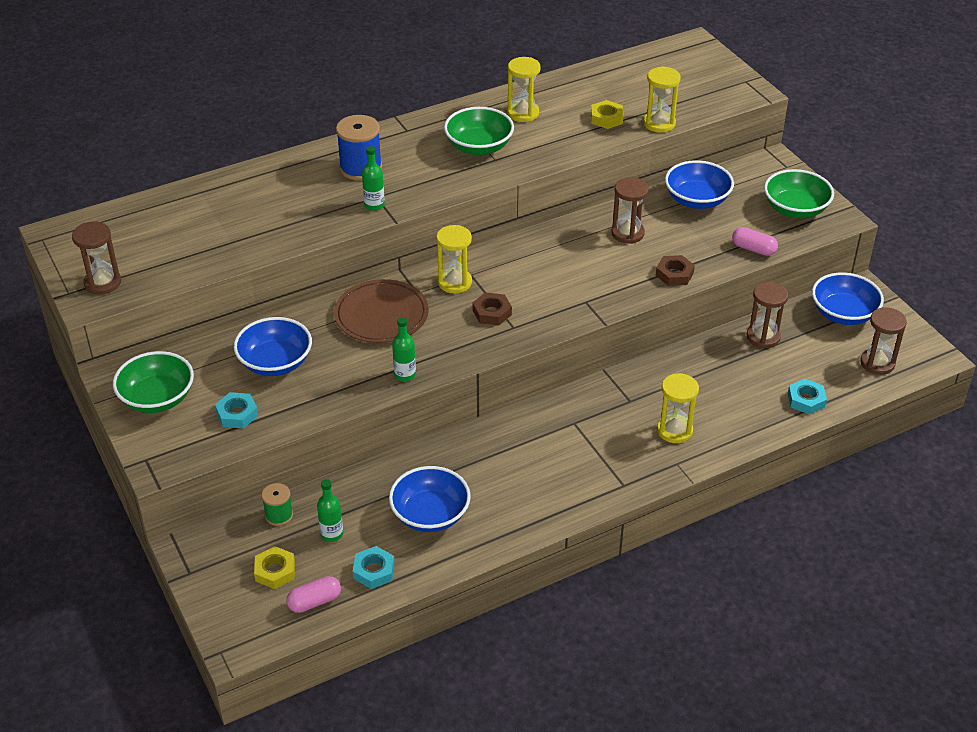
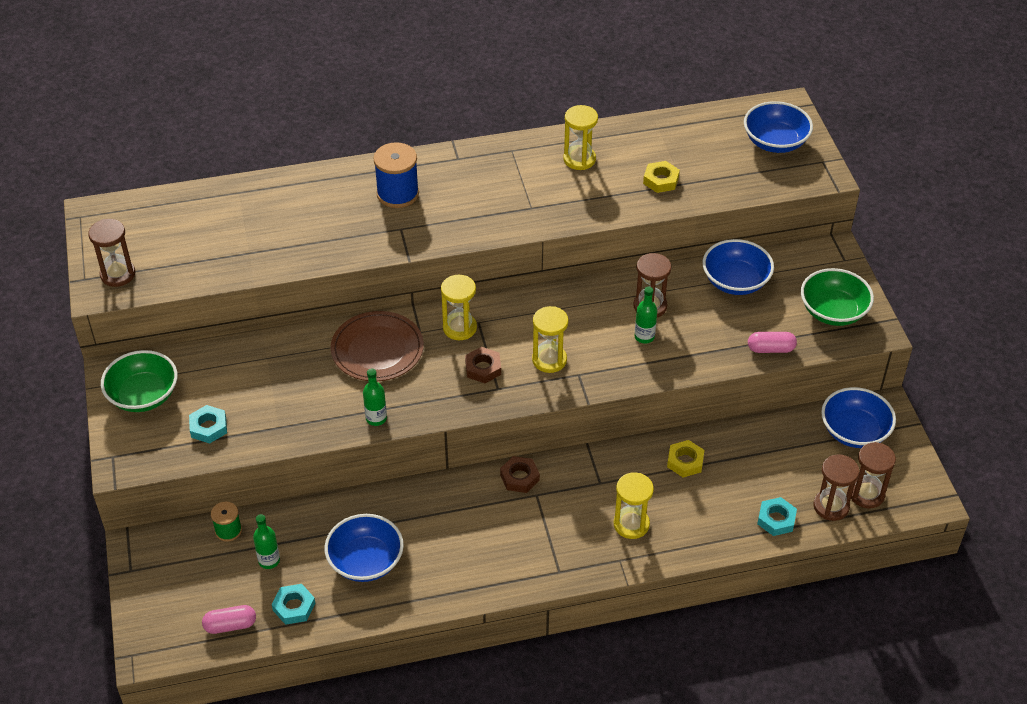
camera: 15 degrees right, 5 degrees up
blue bowl [234,317,312,376] -> blue bowl moved to [744,101,813,153]
yellow nut [254,546,295,589] -> yellow nut moved to [667,440,704,477]
green bottle [362,146,385,211] -> green bottle moved to [635,286,657,344]
green bowl [444,107,514,155] -> none
yellow hourglass [644,66,681,133] -> yellow hourglass moved to [532,306,569,373]
brown nut [656,255,695,286] -> brown nut moved to [500,456,540,493]
pink capsule [732,227,778,256] -> pink capsule turned 45 degrees counterclockwise [748,332,797,353]
brown hourglass [747,282,788,348] -> brown hourglass moved to [813,454,859,521]

